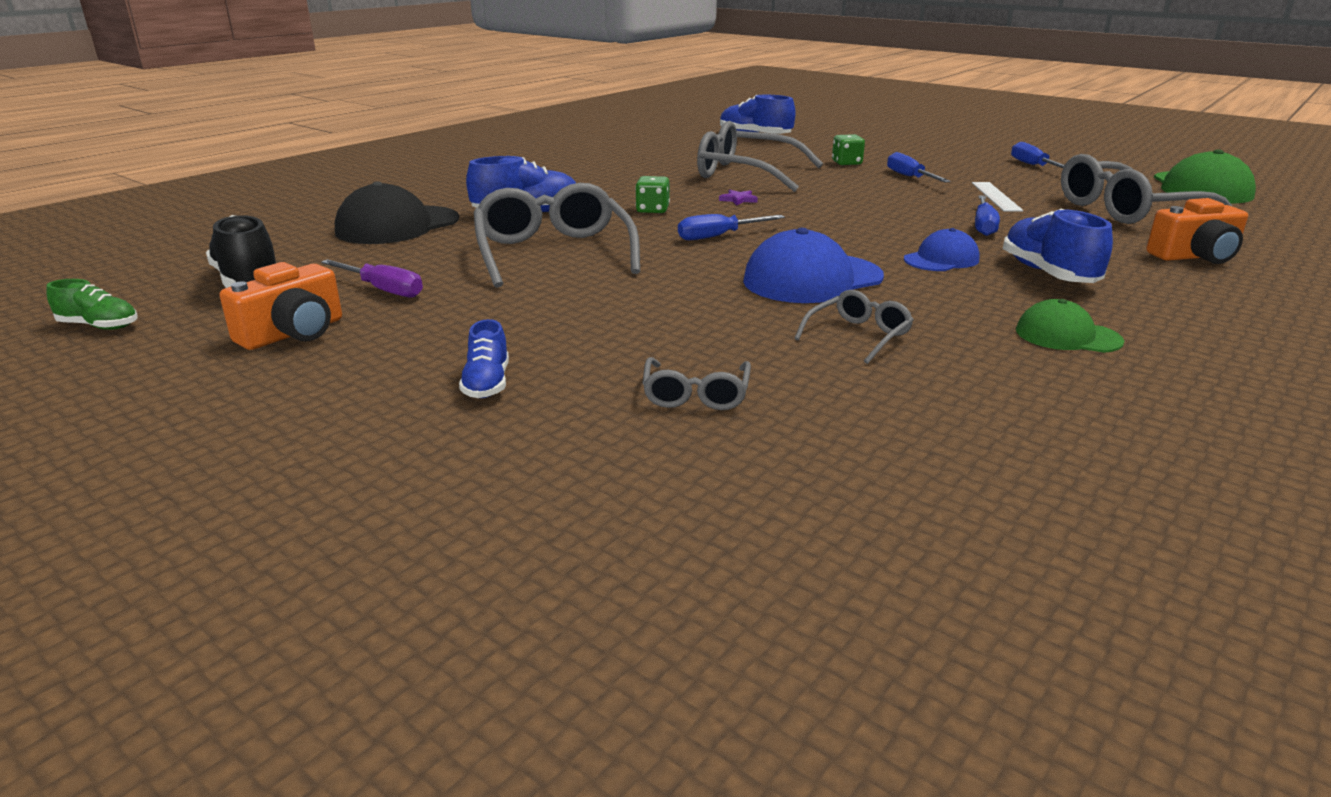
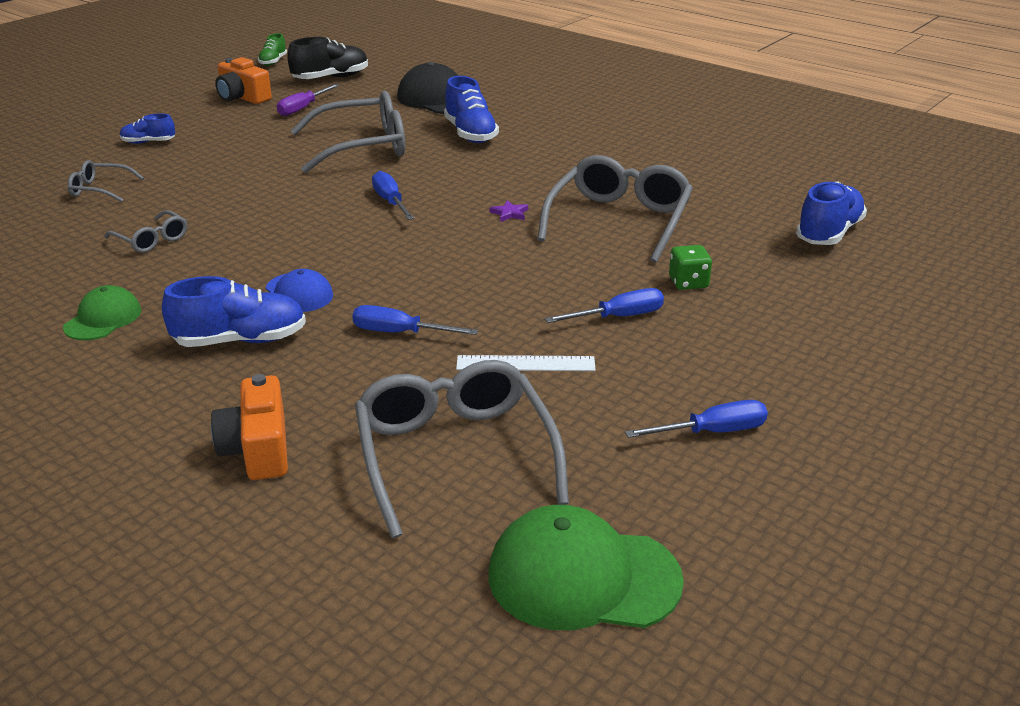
camera: 90 degrees right, 5 degrees up
green dice [635,176,670,213] -> none
blue cap [743,228,884,303] -> none

